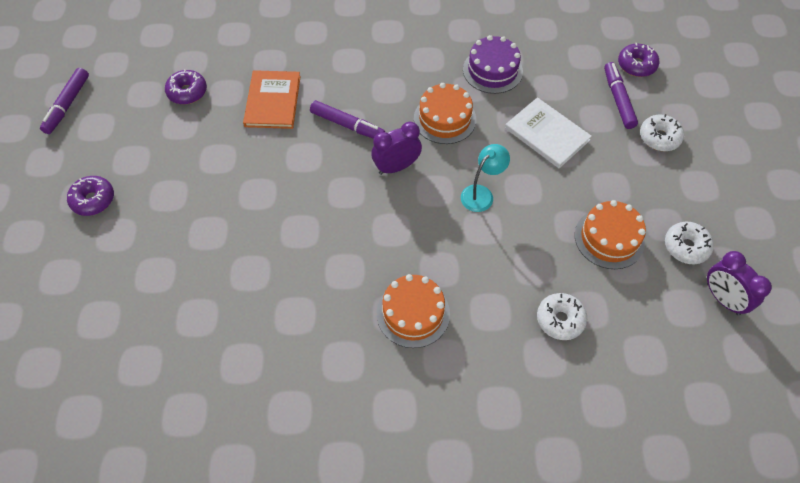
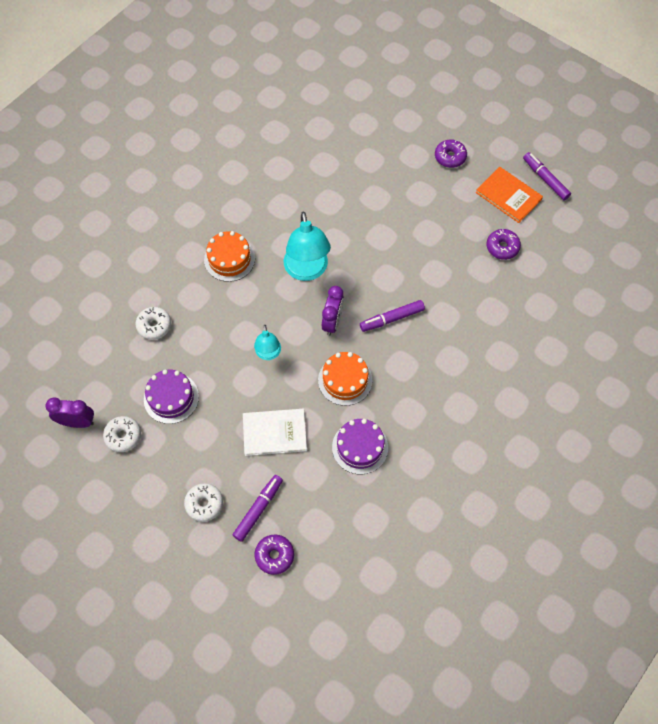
camera: 130 degrees right, 5 degrees up
orange book [243,70,301,129] -> orange book moved to [476,167,543,223]
orange cake [575,200,646,269] -> purple cake [144,369,199,424]
purple marker [604,62,638,129] -> purple marker turned 90 degrees counterclockwise [233,475,283,542]
none -> turquoise lamp [284,212,331,281]

